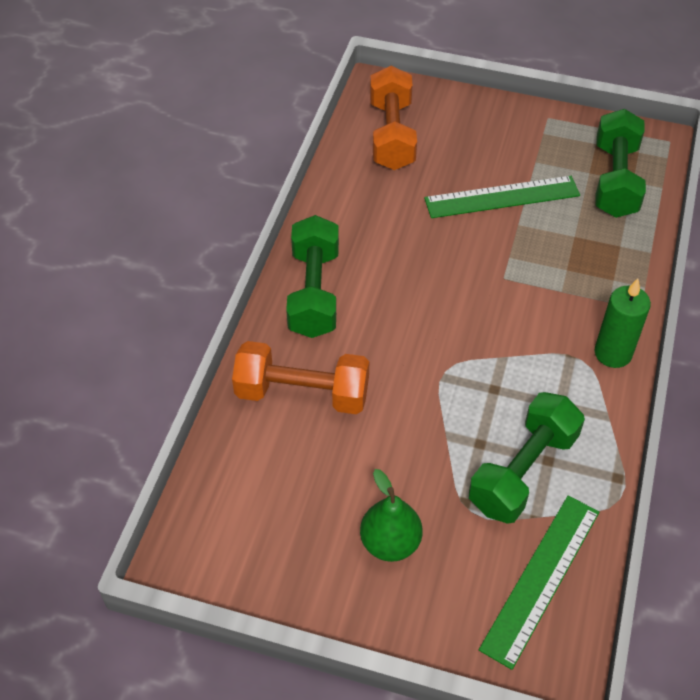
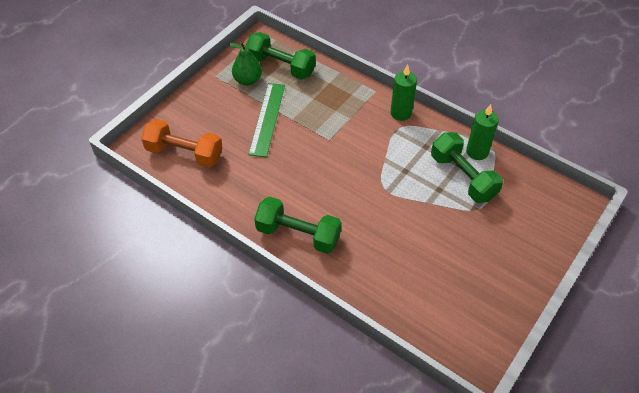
camera: 70 degrees left, 0 degrees up
orange dumbbell [232,341,369,414] -> none
green pear [360,469,422,562] -> green pear moved to [228,42,262,86]
green ruler [479,495,599,670] -> none
none -> green candle [466,104,499,160]

